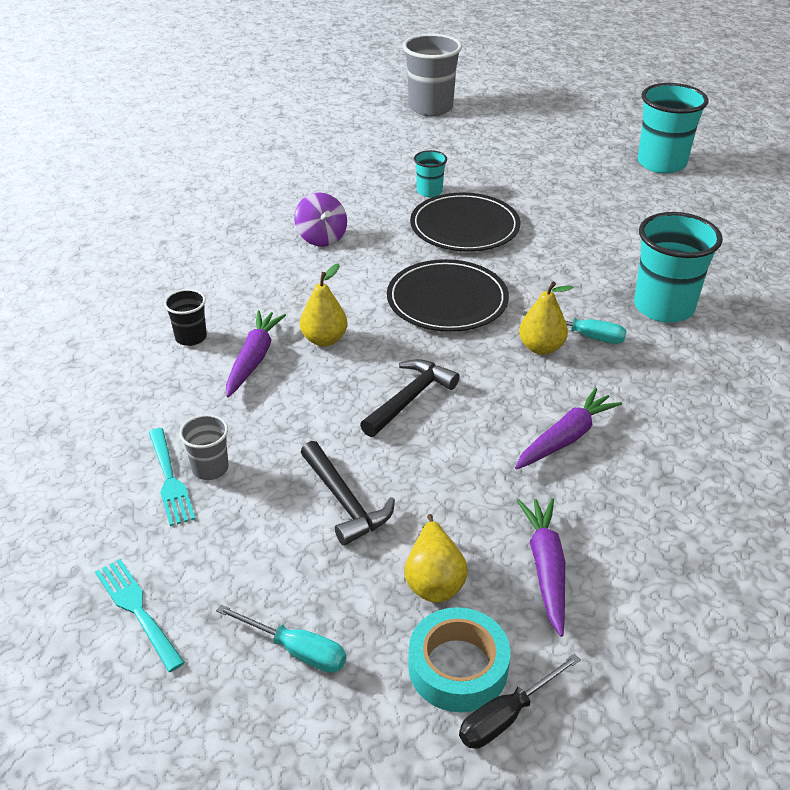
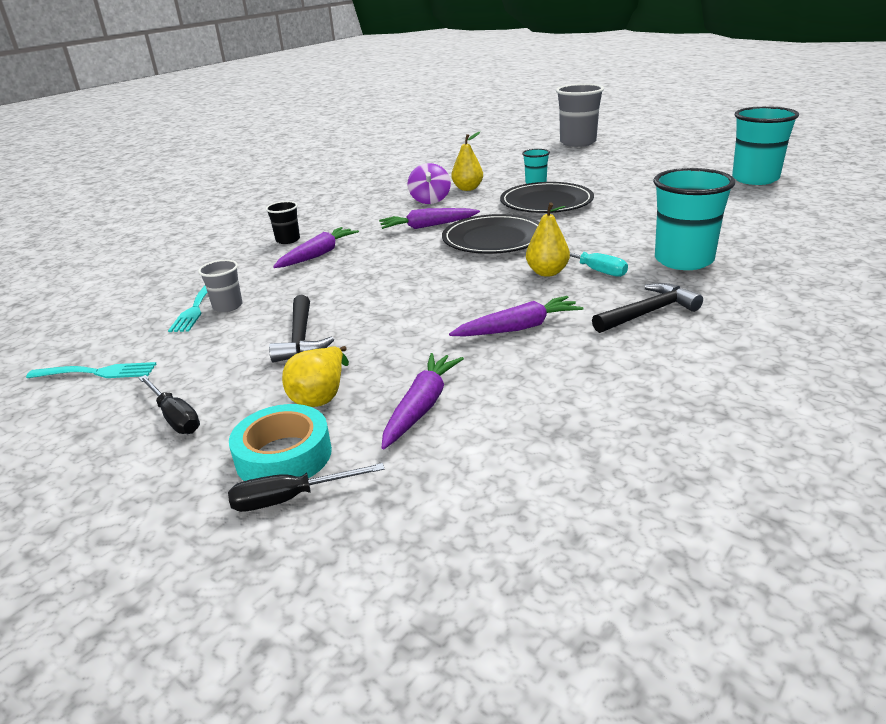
camera: 25 degrees right, 10 degrees down
turquoise fork [95,559,185,672] -> turquoise fork turned 105 degrees clockwise [26,362,156,378]
turquoise screwdriver [216,605,346,673] -> black screwdriver [139,375,200,434]
yellow pear [300,264,348,347] -> yellow pear moved to [451,132,483,191]
black hammer [360,359,460,437] -> black hammer moved to [592,283,703,333]
none -> purple carrot [379,208,480,229]

